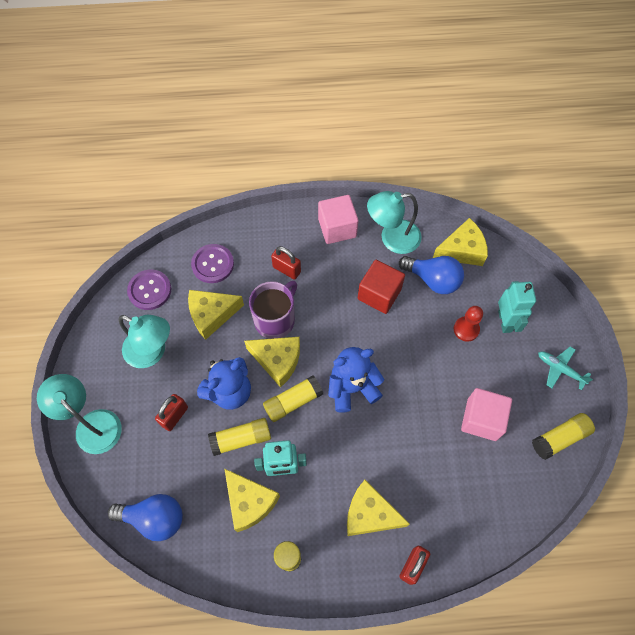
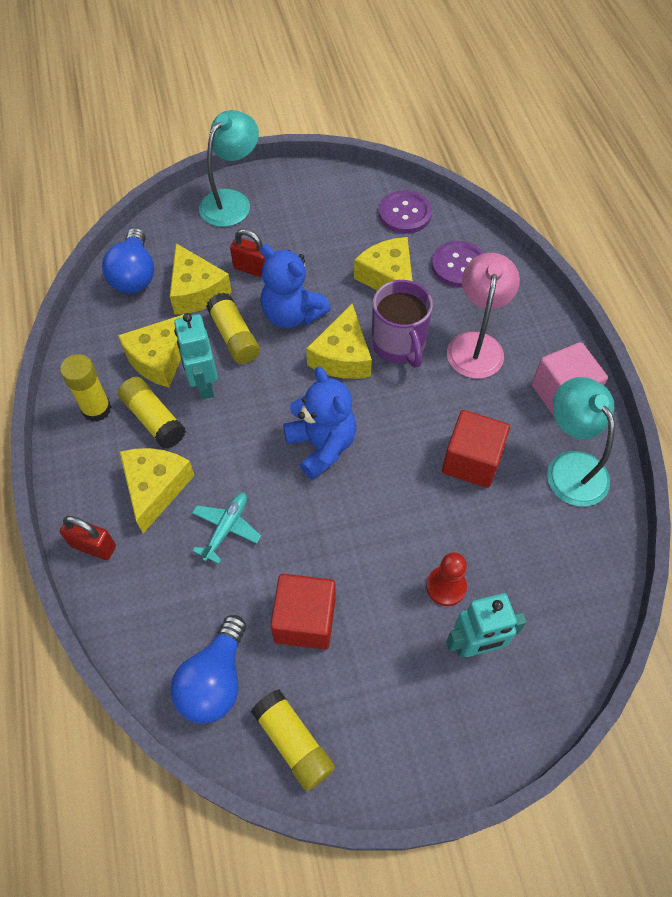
camera: 80 degrees right, 5 degrees down
turquoise lamp [119,315,170,368] -> none
purple mug [249,281,297,339] -> purple mug turned 45 degrees clockwise [371,280,433,368]
yellow glue stick [263,375,323,422] -> yellow glue stick moved to [118,377,186,449]
red padlock [271,246,301,280] -> pink lamp [447,253,520,379]
blue light bulb [399,256,464,294] -> blue light bulb moved to [170,615,246,724]
yellow cheese [433,218,488,266] -> yellow cheese moved to [170,243,232,315]
pink cube [461,388,512,441] -> red cube [270,574,336,650]
turquoise plane [538,346,593,390] -> turquoise plane moved to [192,493,261,564]

